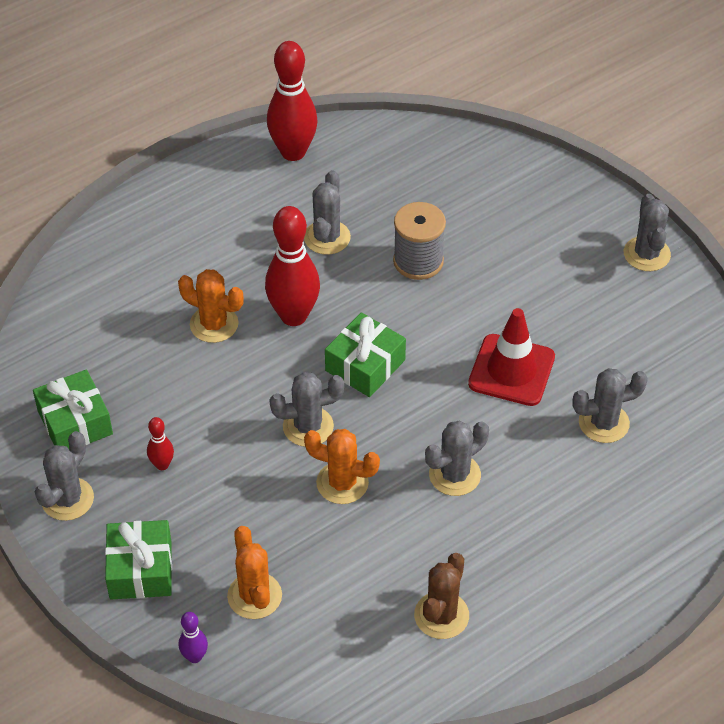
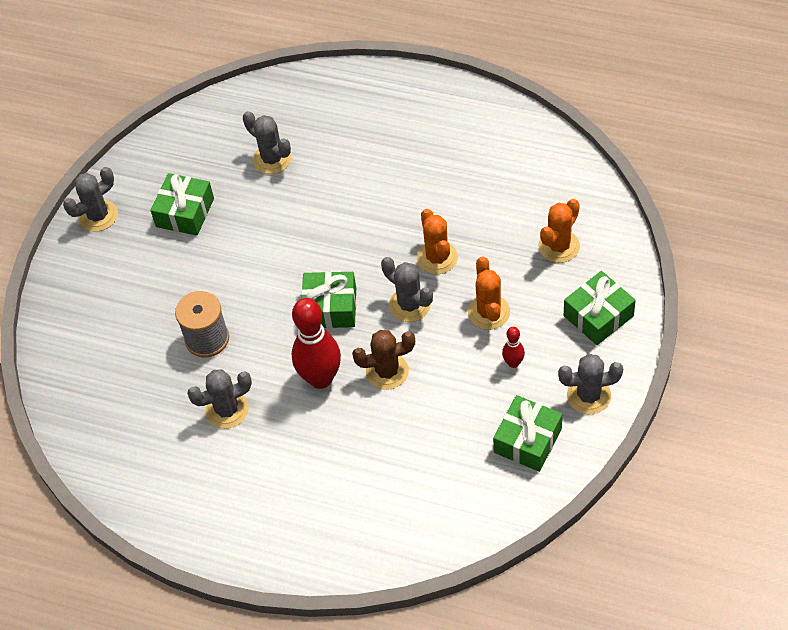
camera: 120 degrees left, 5 degrees up
orange cactus [178,269,244,343] -> orange cactus moved to [468,257,510,330]
purple bowling pin [179,612,208,663] -> none
red bowling pin [267,41,318,161] -> none
brown cactus [414,553,469,639] -> brown cactus moved to [352,330,415,390]
grey cactus [425,420,489,496] -> none
red traffic cone [468,308,555,406] -> none
none -> green gift [150,173,214,236]

